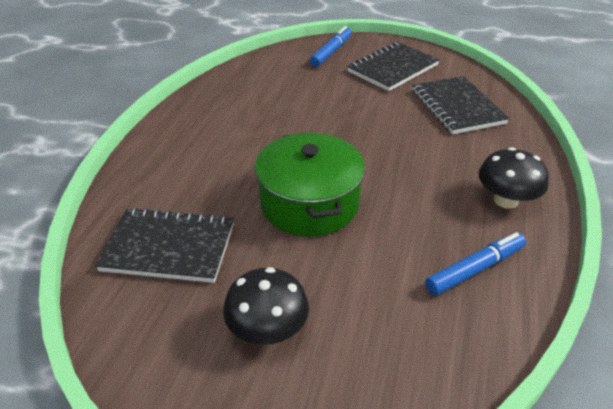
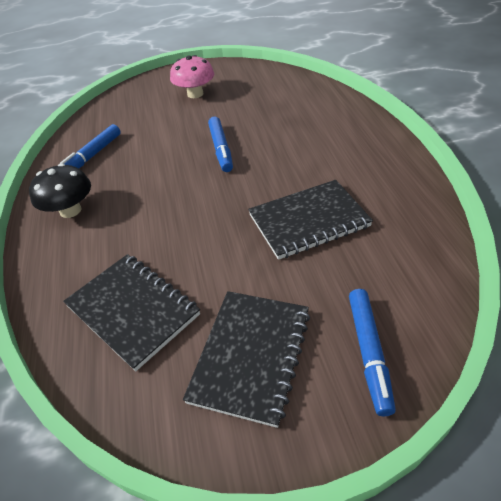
camera: 155 degrees right, 5 degrees up
black notebook [95,207,234,283] -> black notebook moved to [248,180,373,260]
black mushroom [223,267,309,345] -> pink mushroom [170,55,214,98]
green pot [255,132,365,237] -> blue marker [208,117,233,172]

